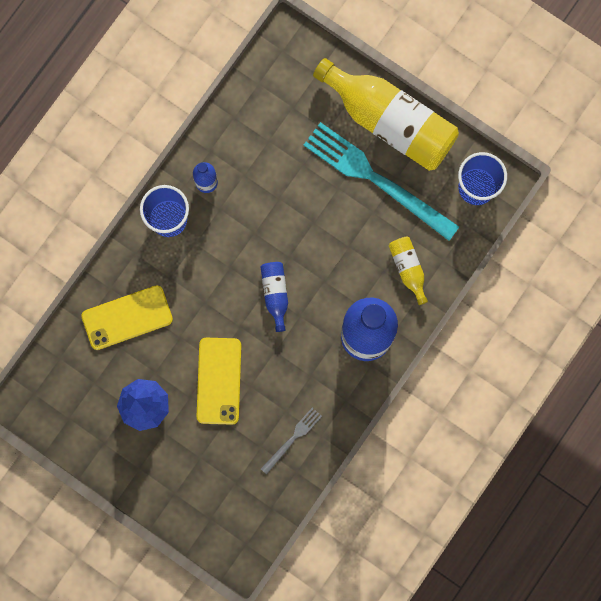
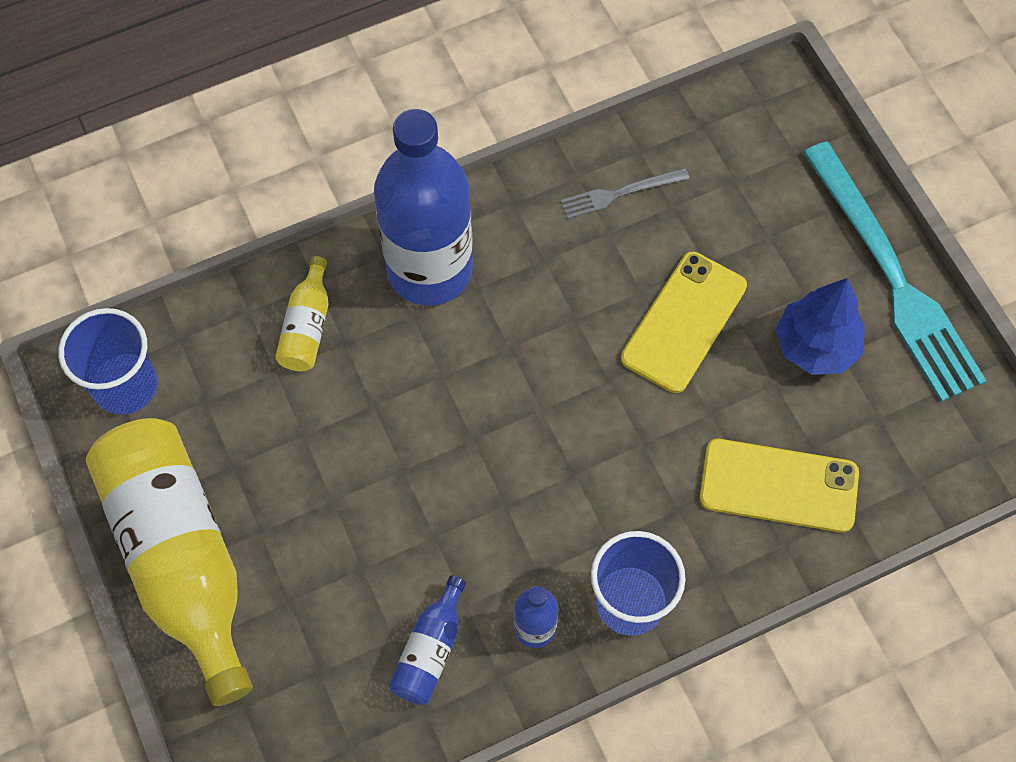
camera: 150 degrees left, 15 degrees down
blue bottle [261,262,288,332] -> blue bottle moved to [389,576,466,705]
turquoise fork [303,122,459,241] -> turquoise fork moved to [803,142,987,402]

